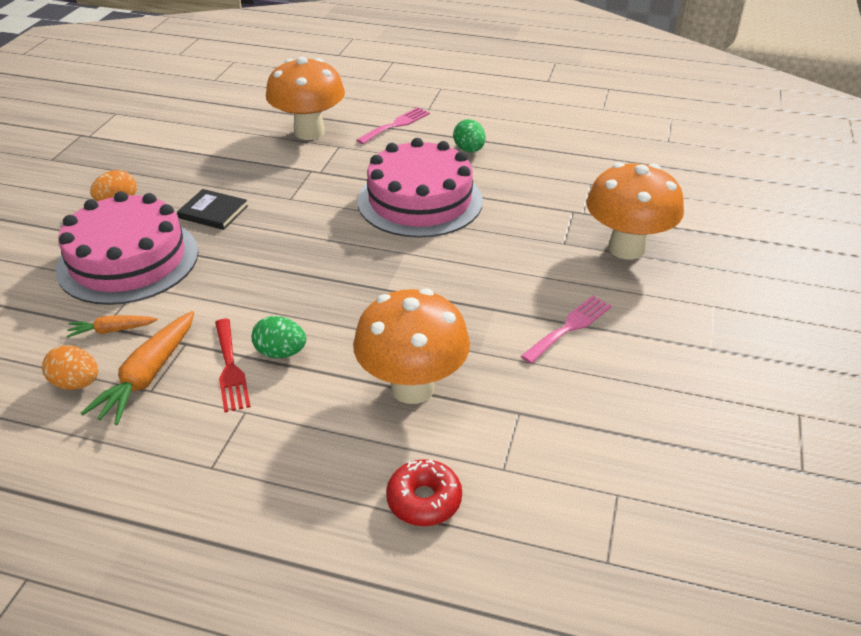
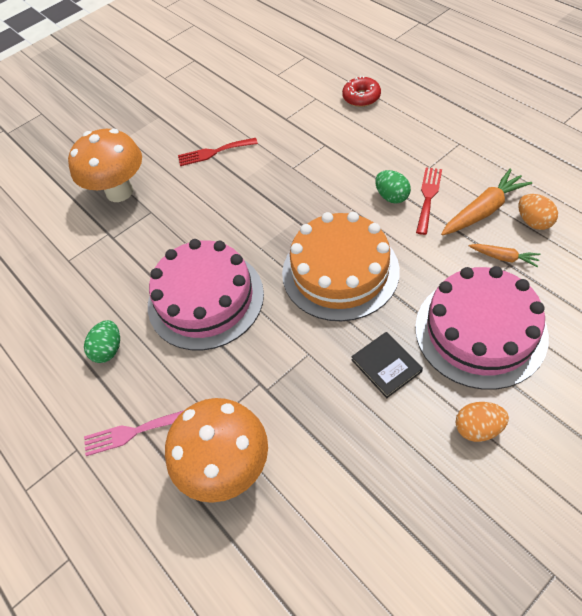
camera: 140 degrees left, 15 degrees up
orange mushroom [353,288,470,404] -> none
pink fork [521,296,611,364] -> red fork [178,138,258,166]
none -> orange cake [282,212,400,321]

